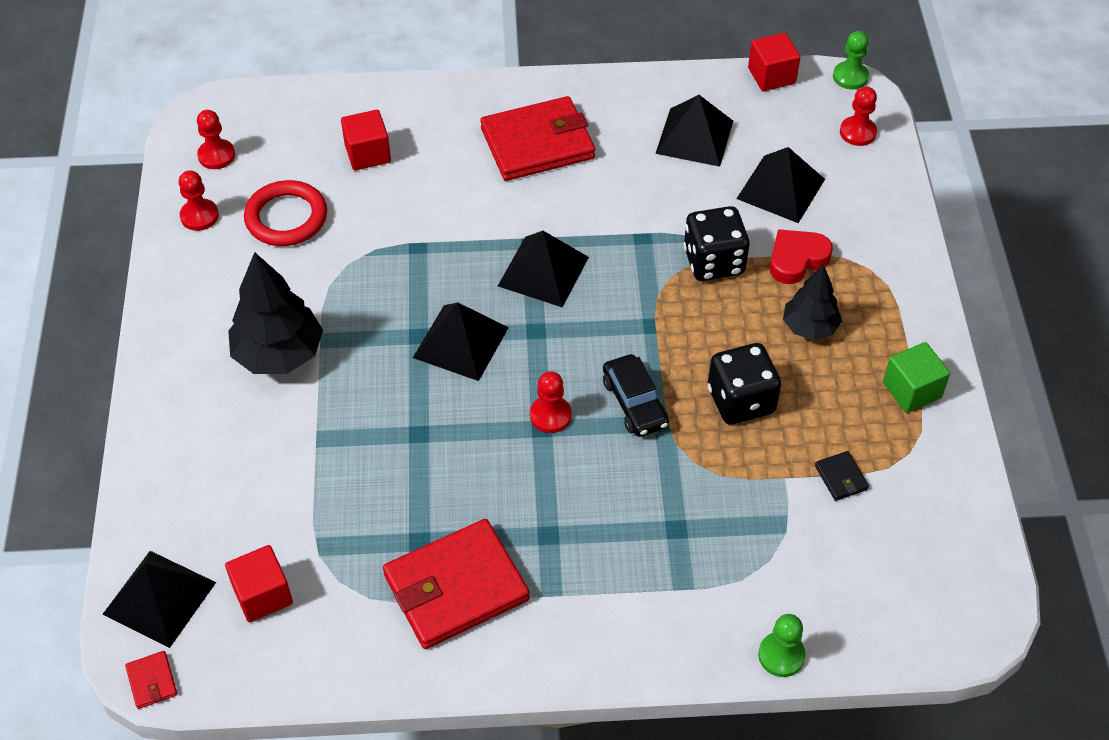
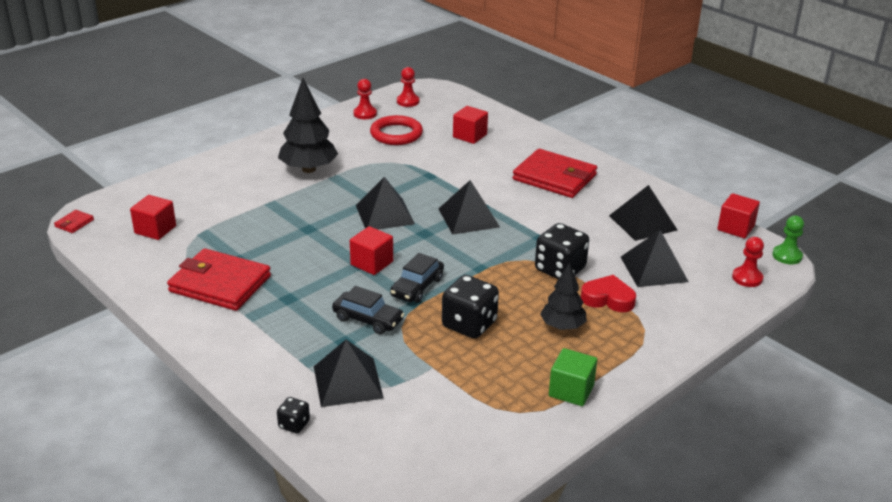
camera: 50 degrees right, 20 degrees down
black pyramid [102,551,216,648] -> black pyramid moved to [314,340,384,407]
red pawn [530,371,572,433] -> red cube [350,226,393,275]
green pawn [758,614,805,677] -> black dice [277,397,310,434]
black wallet [815,451,869,501] -> none
none -> black car [332,286,405,335]

